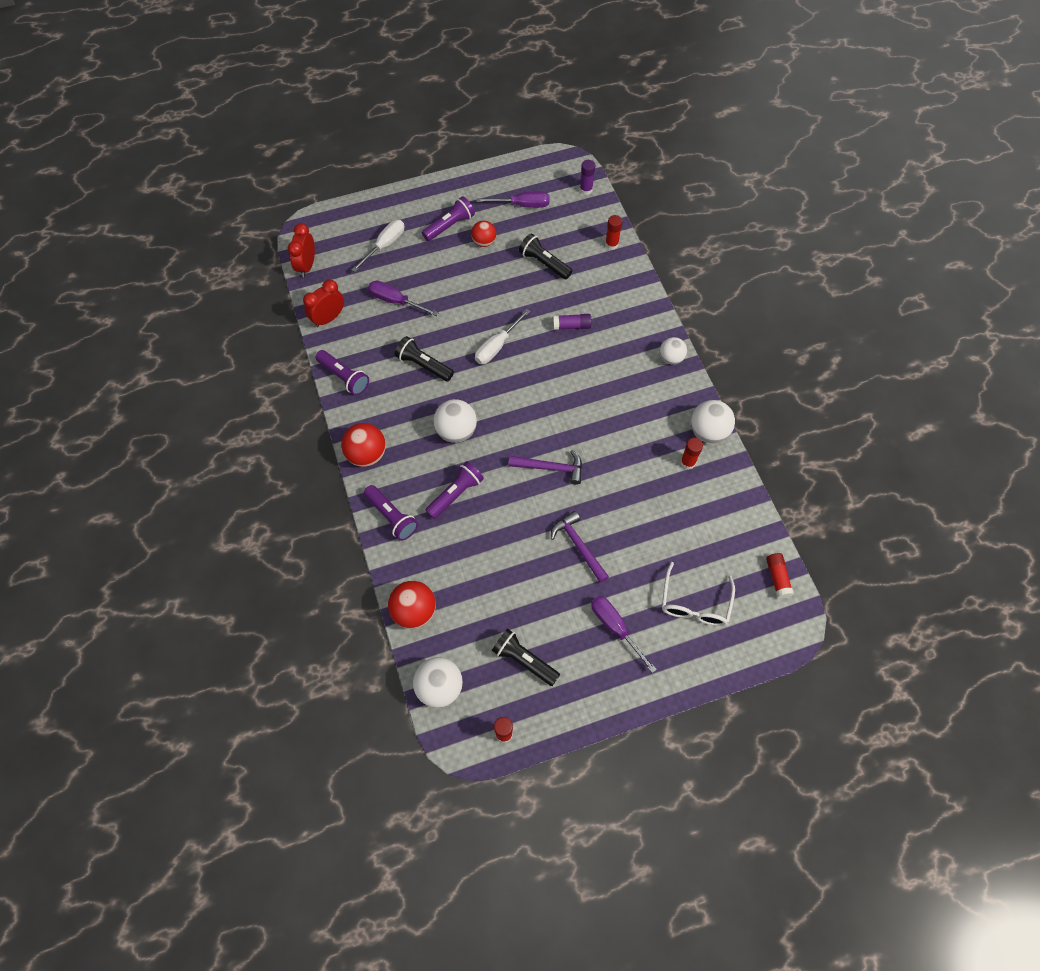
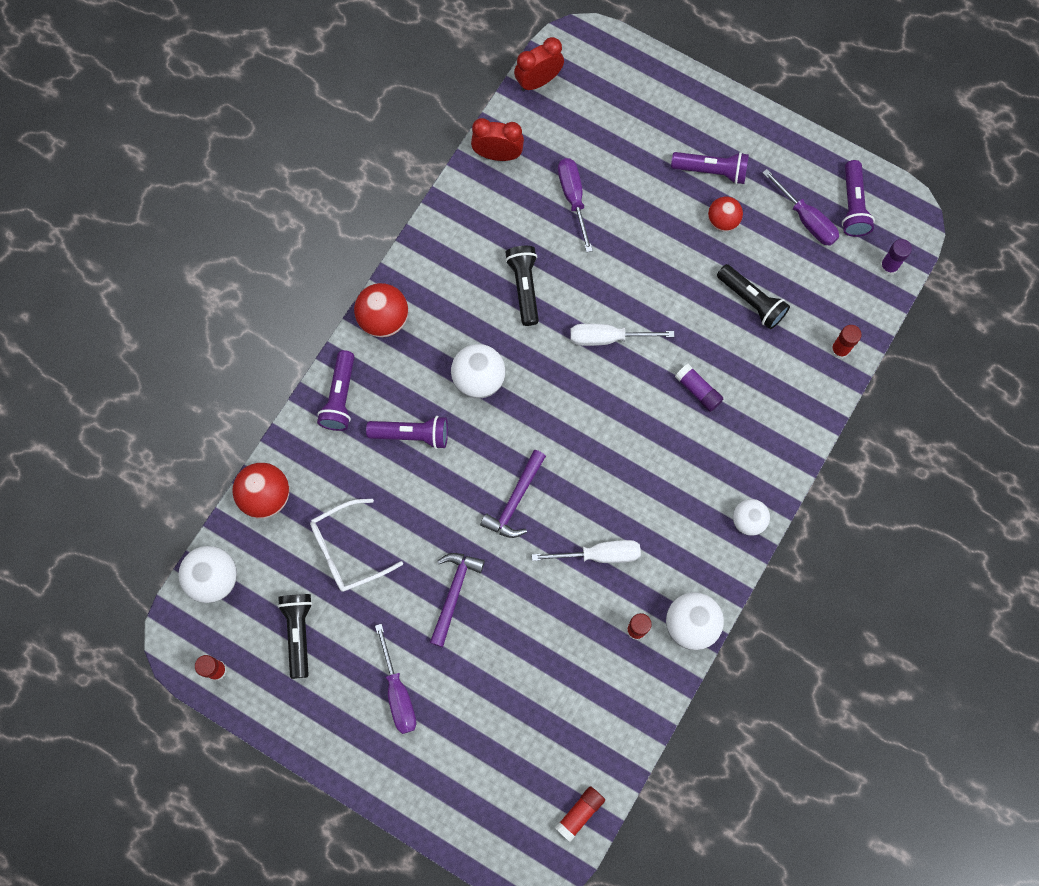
camera: 50 degrees right, 10 degrees up
purple flashlight [316,350,369,395] -> purple flashlight moved to [842,160,875,237]
white screwdriver [352,220,405,272] -> white screwdriver moved to [532,540,641,563]
purple hammer [509,450,582,485] -> purple hammer turned 60 degrees clockwise [480,450,546,538]
black flashlight [519,233,572,279] -> black flashlight turned 135 degrees clockwise [717,264,790,329]
purple screwdriver [591,596,657,673] -> purple screwdriver turned 150 degrees clockwise [375,624,417,734]
white glasses [662,562,735,626] -> white glasses moved to [310,499,403,592]

